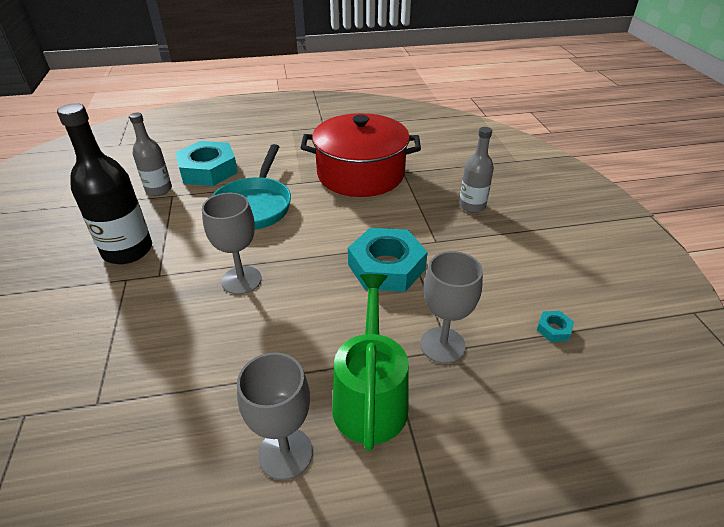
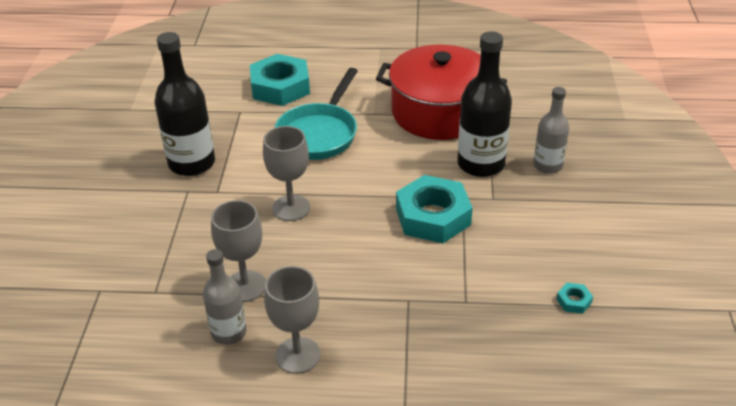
camera: 15 degrees right, 0 degrees up
grey bottle [129,113,172,196] -> grey bottle moved to [203,249,247,345]
green watering can [332,274,408,451] -> none
grey goblet [420,251,483,364] -> grey goblet moved to [211,200,266,302]
none -> black bottle [457,31,512,177]

